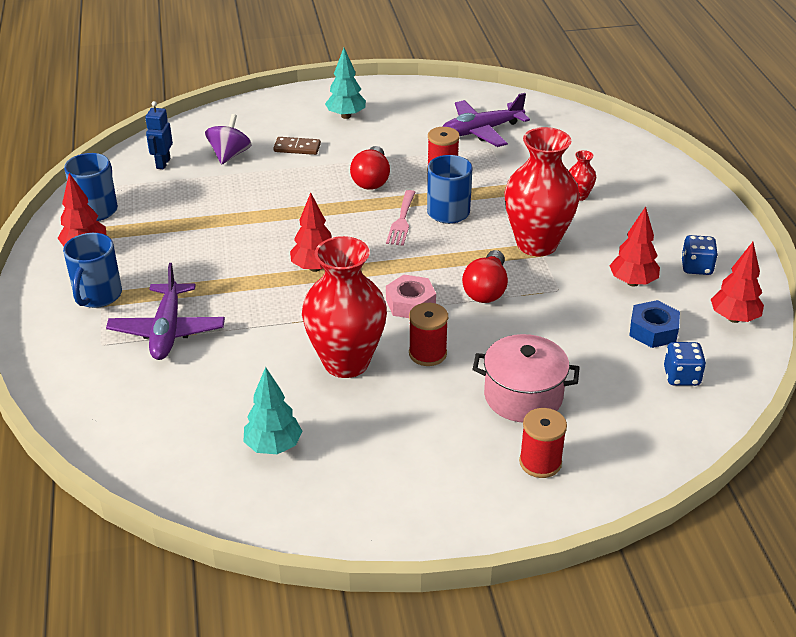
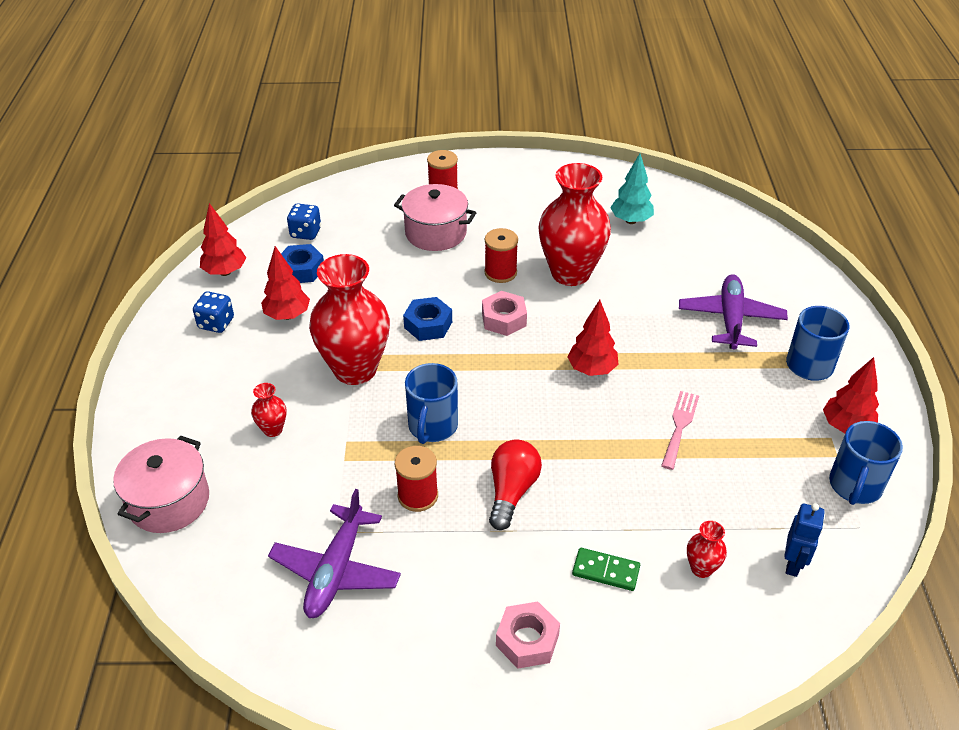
camera: 170 degrees left, 5 degrees up
purple spinning top [205,114,251,165] -> red vase [687,521,727,578]
brown domino [273,137,321,155] -> green domino [572,548,640,591]
turquoise tree [325,48,366,119] -> pink nut [496,602,560,669]
pink fork [386,190,415,246] -> pink fork moved to [661,391,699,470]
purple plane [443,93,530,147] -> purple plane turned 120 degrees clockwise [268,489,401,618]
red light bulb [462,250,508,303] -> blue nut [403,297,452,341]
none -> pink pot [113,435,209,533]

